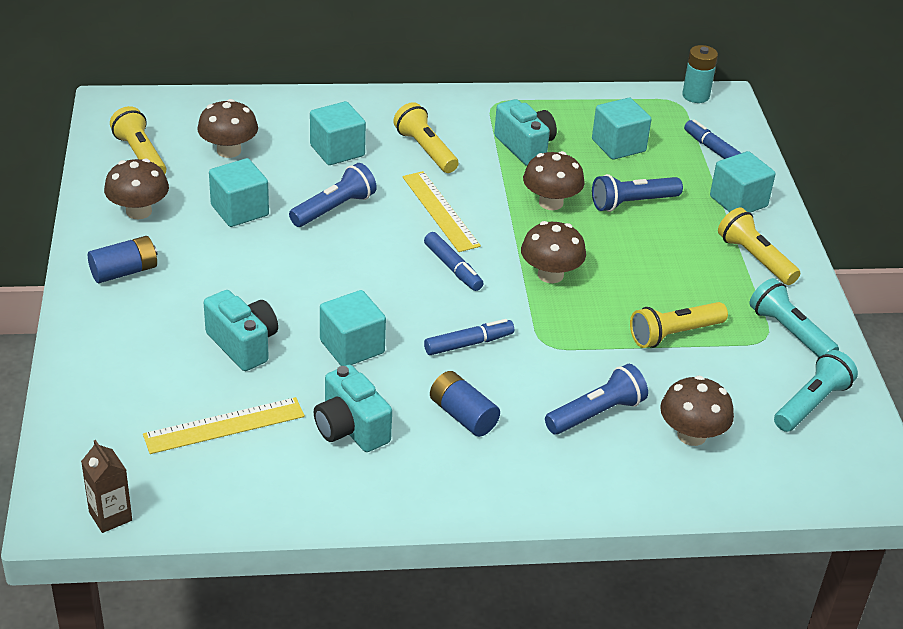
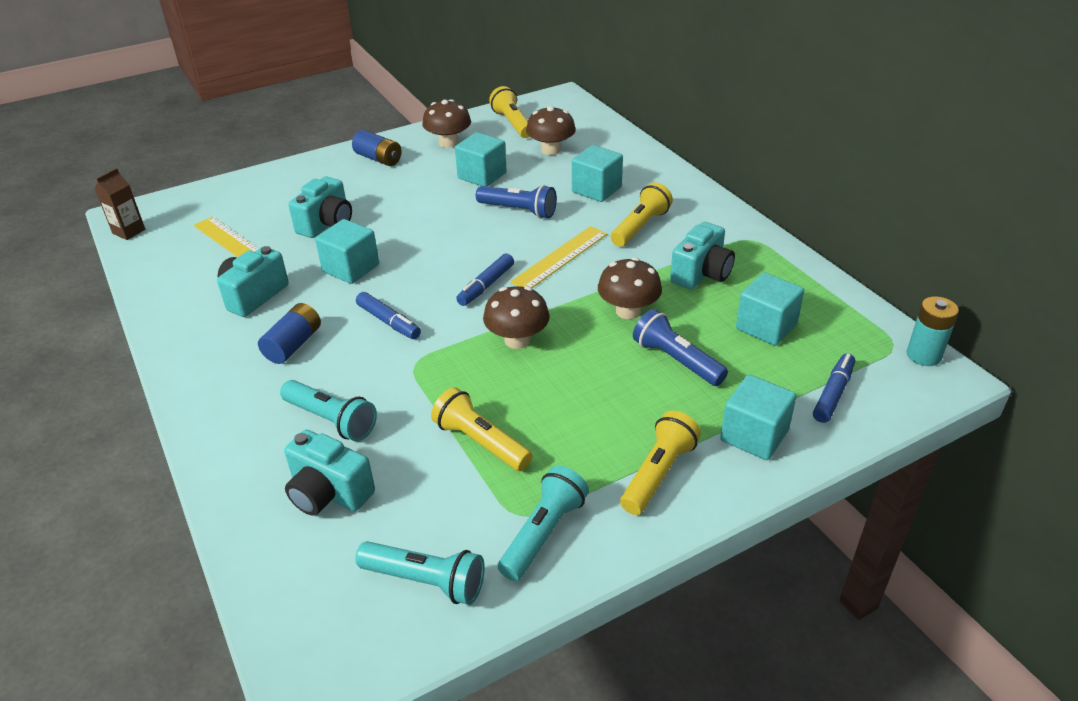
camera: 70 degrees right, 0 degrees up
yellow flashlight [110,106,166,174] -> yellow flashlight turned 60 degrees counterclockwise [489,86,530,138]
blue flashlight [545,364,648,435] -> turquoise flashlight [280,380,377,441]
brown mushroom [660,375,734,446] -> turquoise camera [284,430,375,516]

